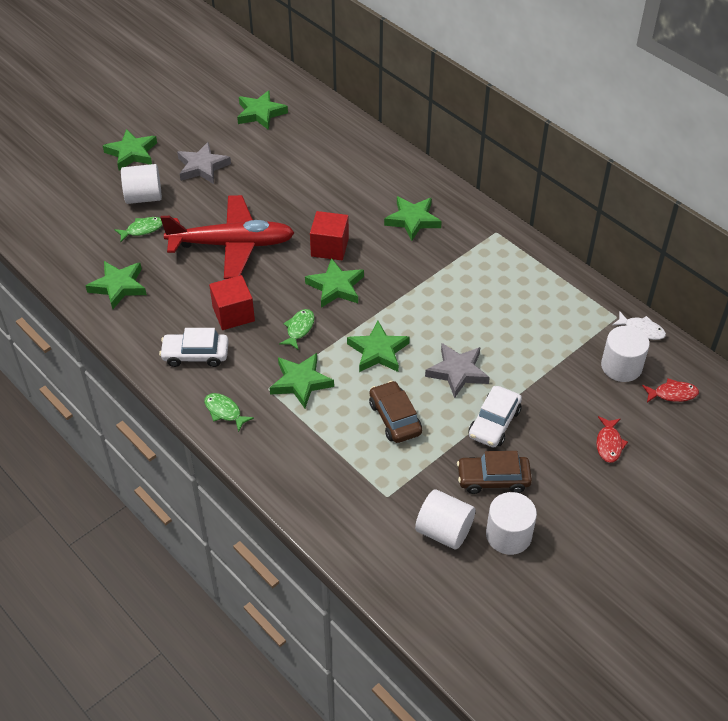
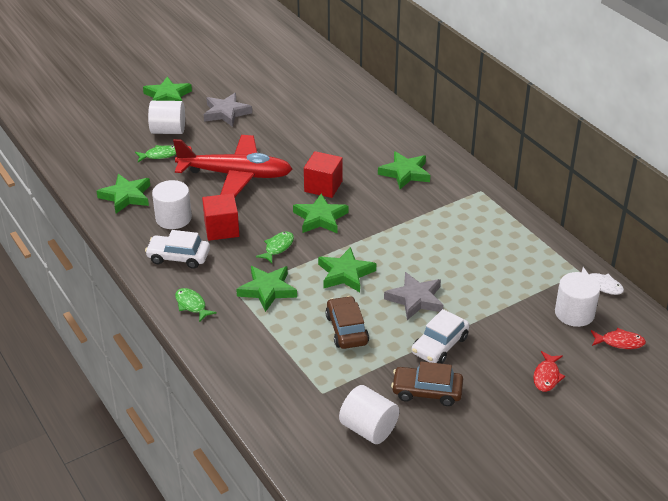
camera: 10 degrees right, 10 degrees down
green star [237,90,288,130] -> none
white cylinder [486,492,537,555] -> white cylinder moved to [152,180,192,229]

